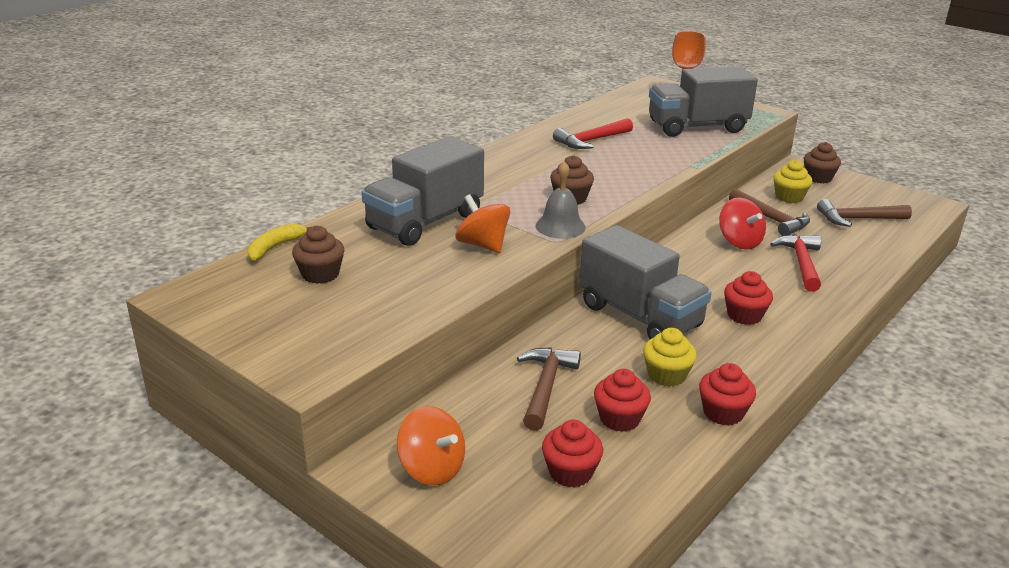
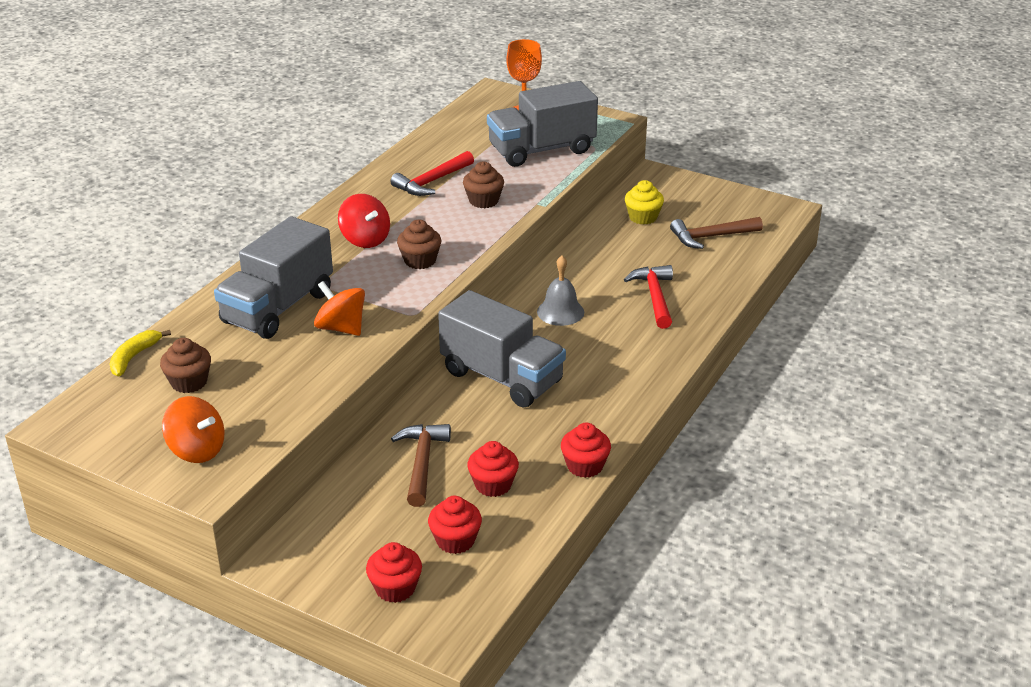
camera: 10 degrees left, 5 degrees up
orange spinning top [397,406,465,486] -> orange spinning top moved to [162,396,225,463]
grey bell [535,161,586,239] -> grey bell moved to [537,256,584,326]
yellow cupcake [643,328,697,387] -> none
red spinning top [719,197,766,250] -> red spinning top moved to [338,194,390,248]
red cupcake [724,271,773,325] -> red cupcake moved to [366,542,422,603]
brown hammer [729,189,810,236] -> none
brown cupcake [804,142,841,183] -> brown cupcake moved to [463,162,504,208]

